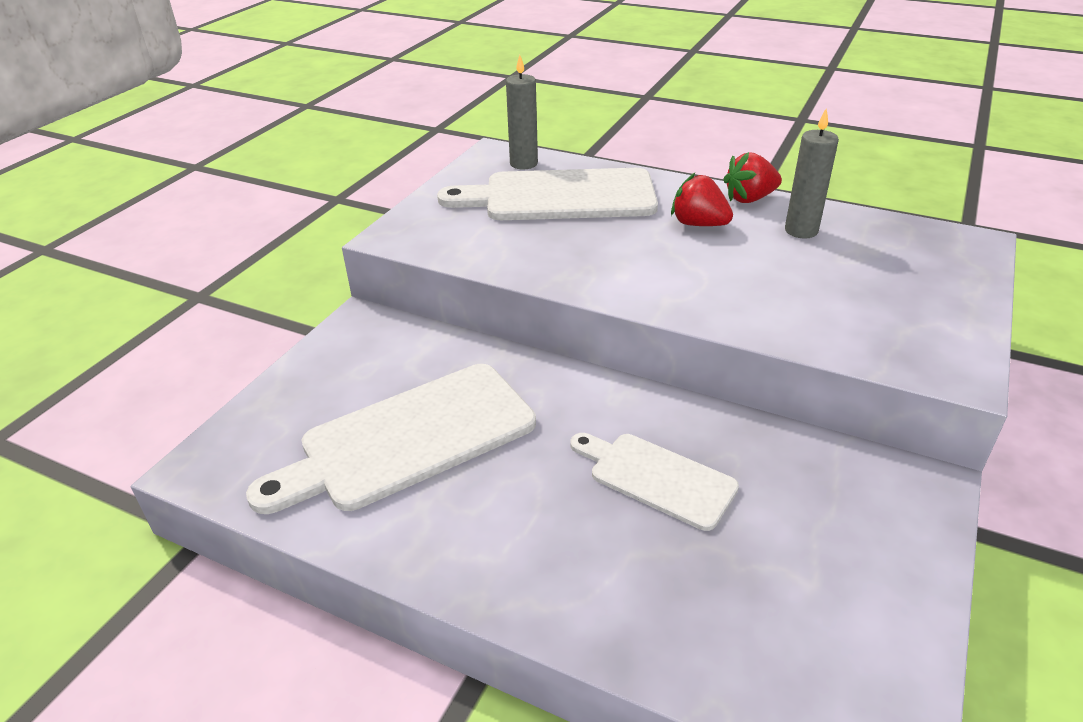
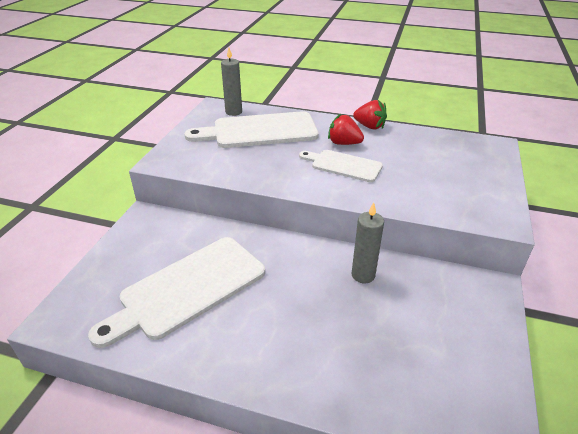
camera: 10 degrees left, 0 degrees up
white cutting board [570,433,739,531] -> white cutting board moved to [299,150,383,182]
red strawberry [723,152,782,203] -> red strawberry turned 120 degrees counterclockwise [353,100,387,129]
grey candle [785,108,839,239] -> grey candle moved to [352,202,384,283]

